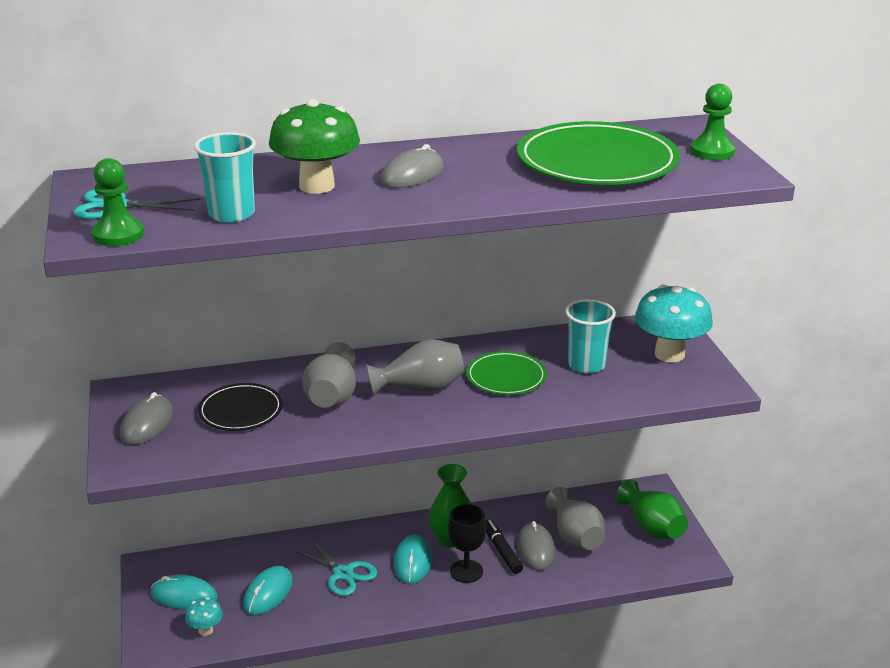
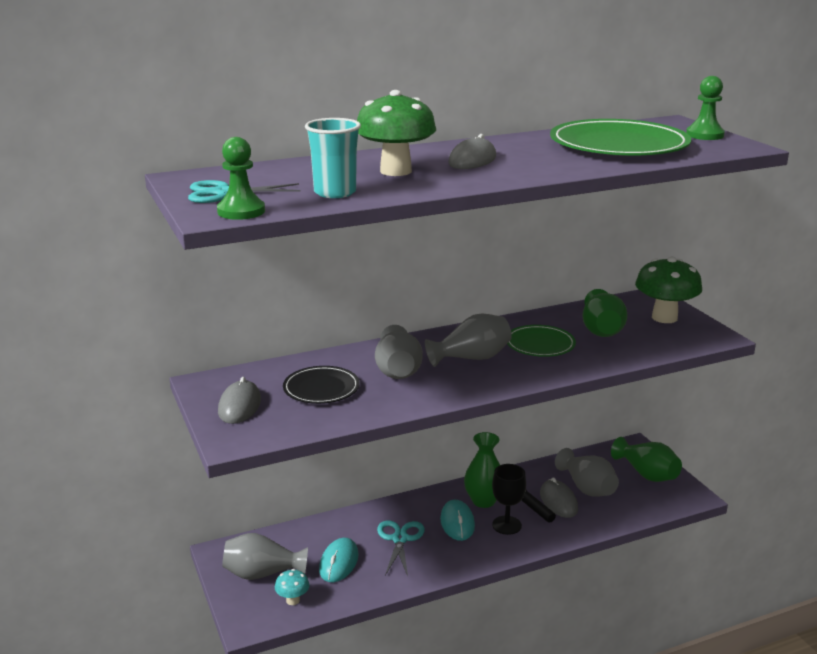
camera: 10 degrees left, 5 degrees down
turquoise mouse [151,574,218,610] -> grey vase [222,533,308,580]
turquoise scissors [292,537,378,596] -> turquoise scissors turned 120 degrees counterclockwise [377,520,425,576]
turquoise cup [565,299,616,374] -> green vase [583,289,627,337]
turquoise mushroom [635,285,713,363] -> green mushroom [635,256,702,323]

